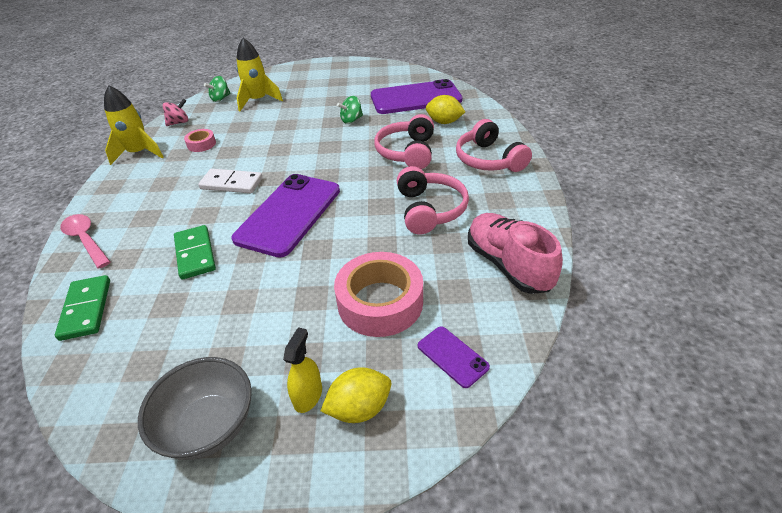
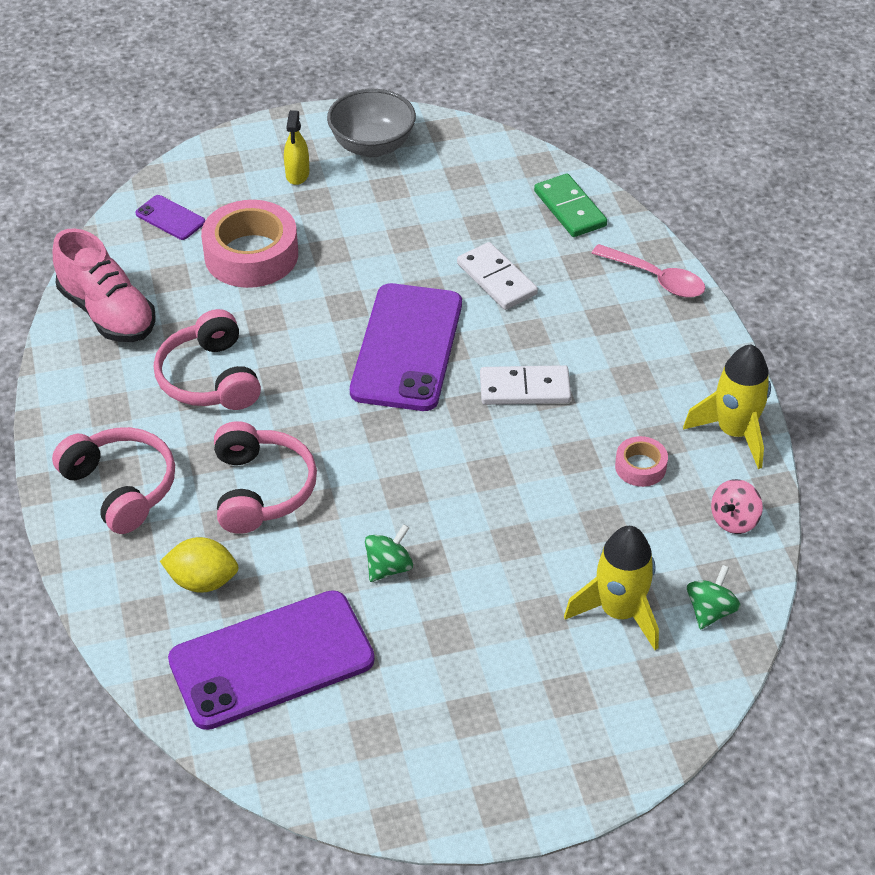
camera: 165 degrees right, 5 degrees up
green domino [174,225,216,280] -> white domino [457,242,538,310]
yellow lemon [321,367,391,423] -> none

